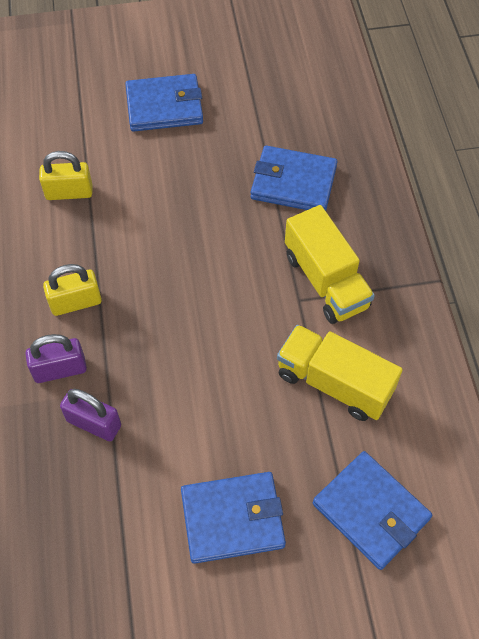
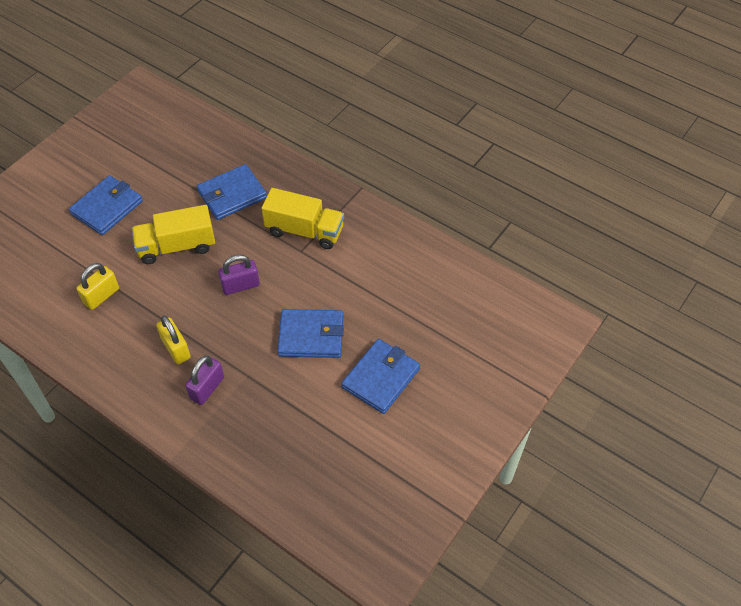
camera: 45 degrees left, 5 degrees down
yellow padlock [43,264,102,316] -> yellow padlock turned 60 degrees counterclockwise [156,316,191,364]
purple padlock [60,389,121,441] -> purple padlock moved to [218,255,260,295]
yellow truck [277,325,403,421] -> yellow truck moved to [132,205,215,264]
blue wallet [313,451,432,570] -> blue wallet moved to [277,309,344,358]

